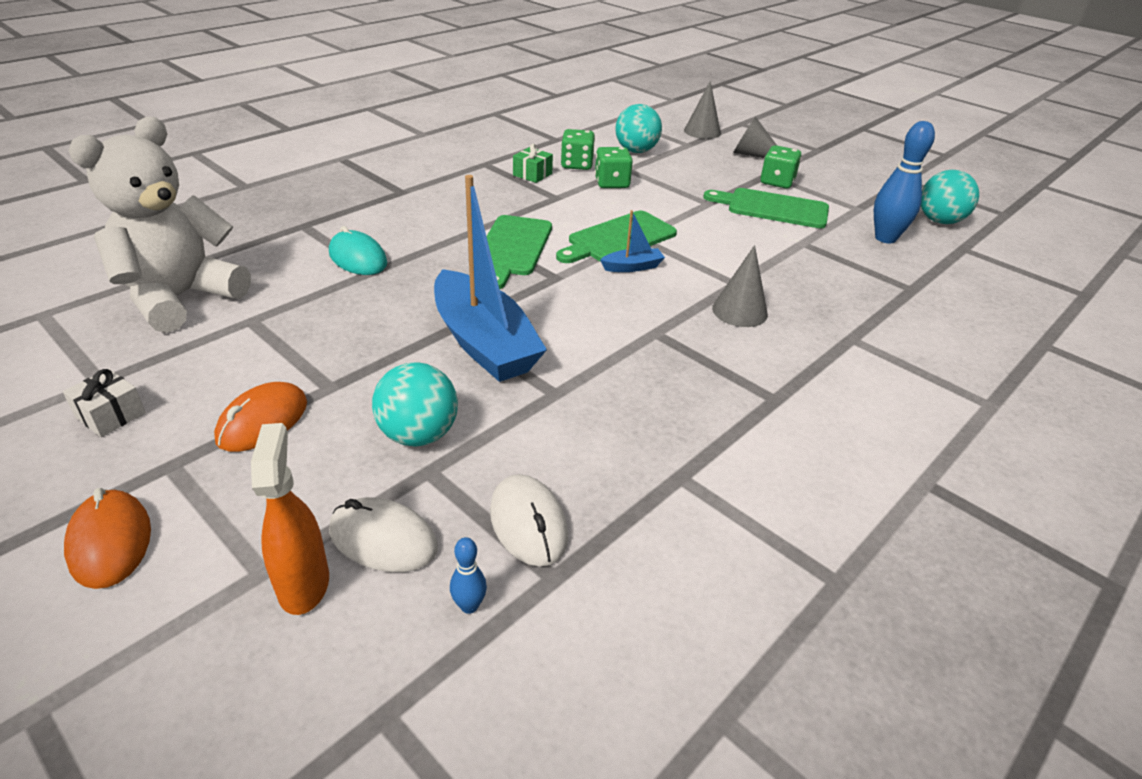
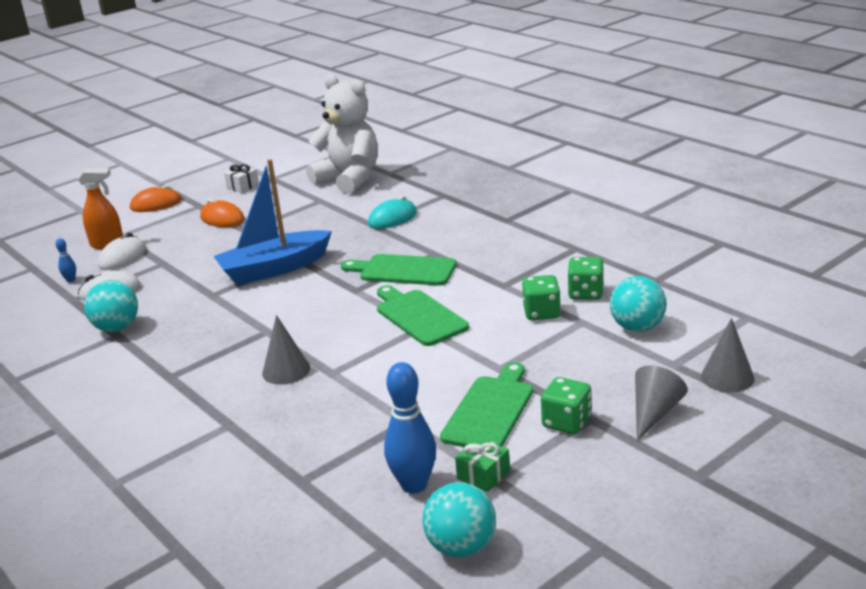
camera: 100 degrees right, 10 degrees down
turquoise ball [372,362,458,447] -> turquoise ball moved to [84,280,138,332]
green gift [513,144,553,183] -> green gift moved to [455,437,510,492]
blue boat [600,210,665,272] -> none

